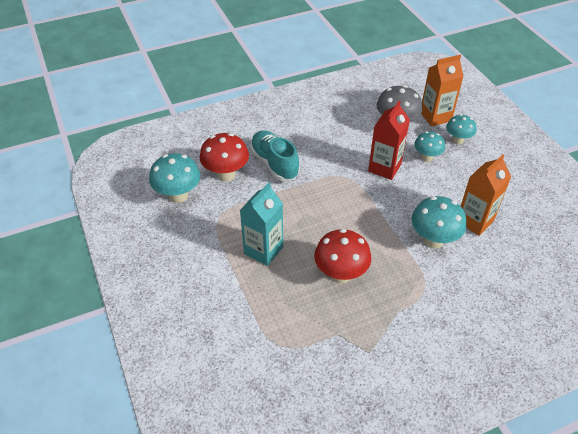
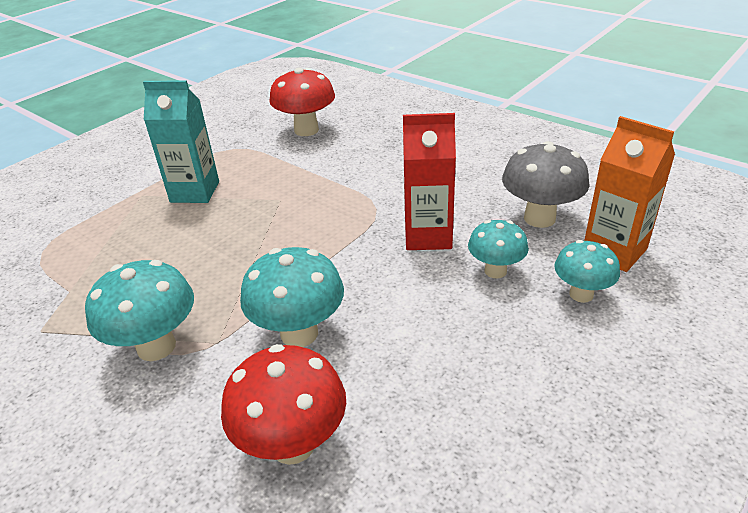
camera: 65 degrees right, 10 degrees down
turquoise mushroom [149,153,200,203] -> turquoise mushroom moved to [85,260,194,361]
turquoise shoe [250,130,300,181] -> none
red mushroom [314,229,372,283] -> red mushroom moved to [221,344,346,465]
orange carton [461,154,511,236] -> none

